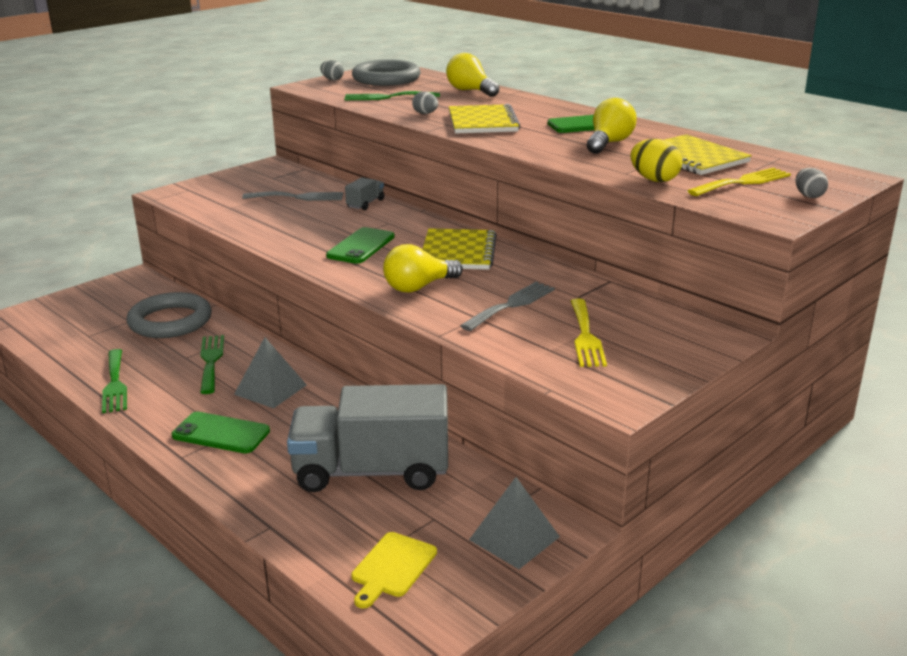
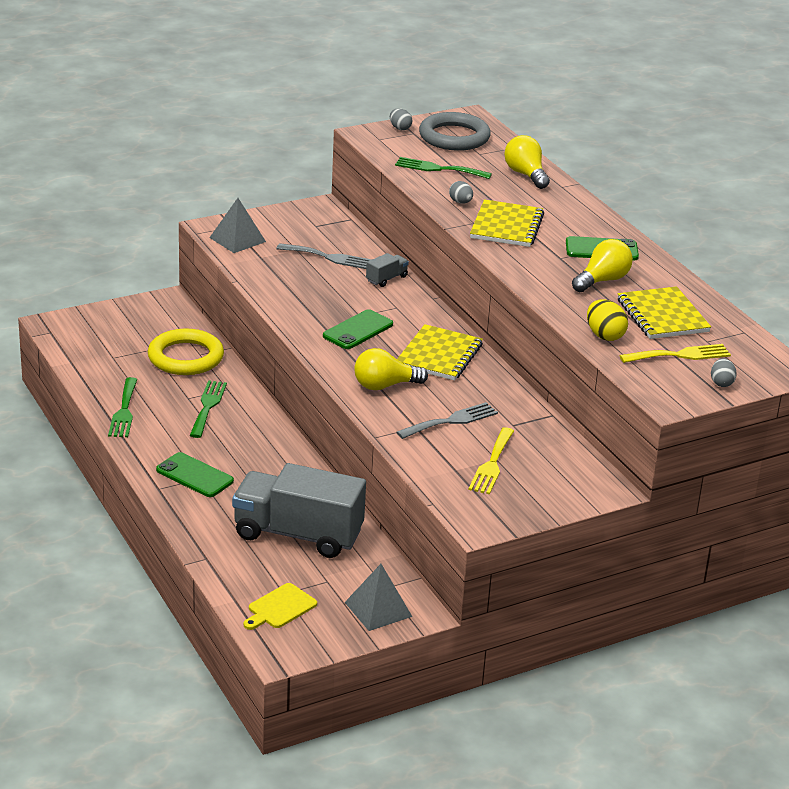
camera: 15 degrees right, 5 degrees up
grey ring [127,292,212,338] -> yellow ring [148,328,224,375]
grey pyramid [234,337,307,409] -> grey pyramid moved to [209,198,266,253]

